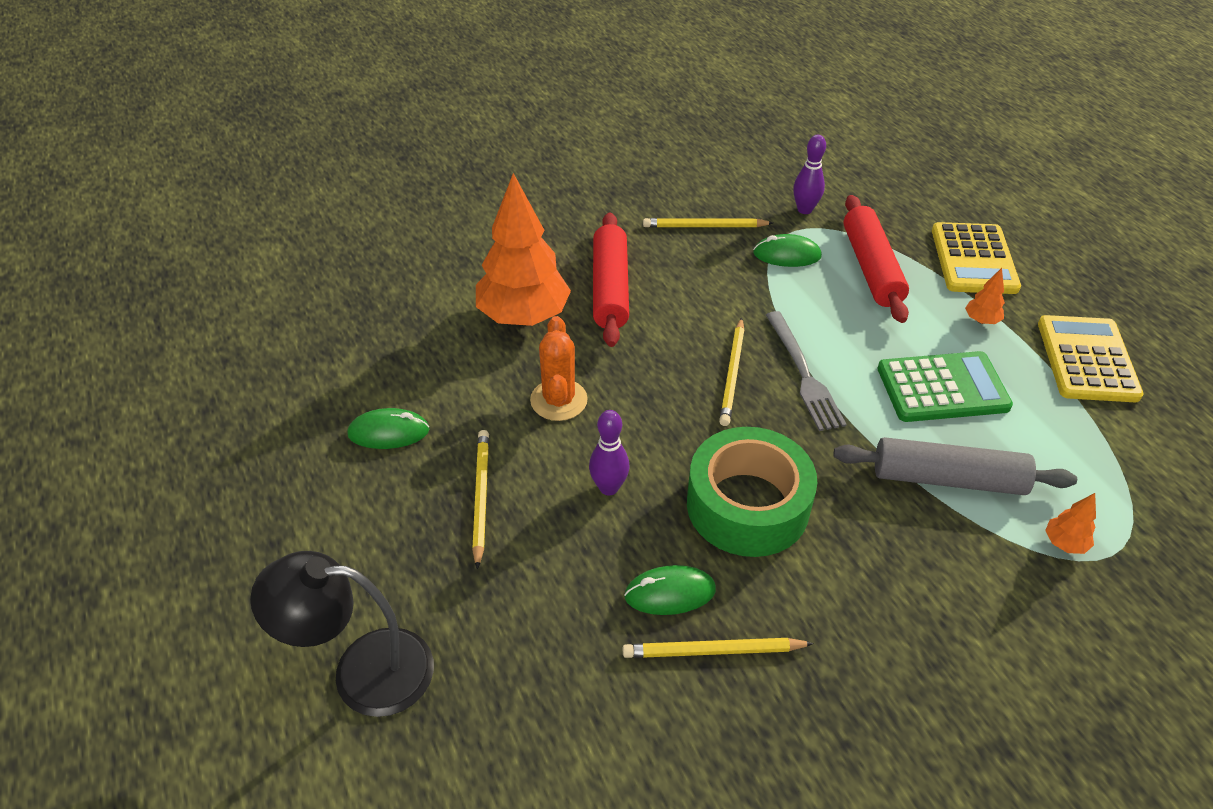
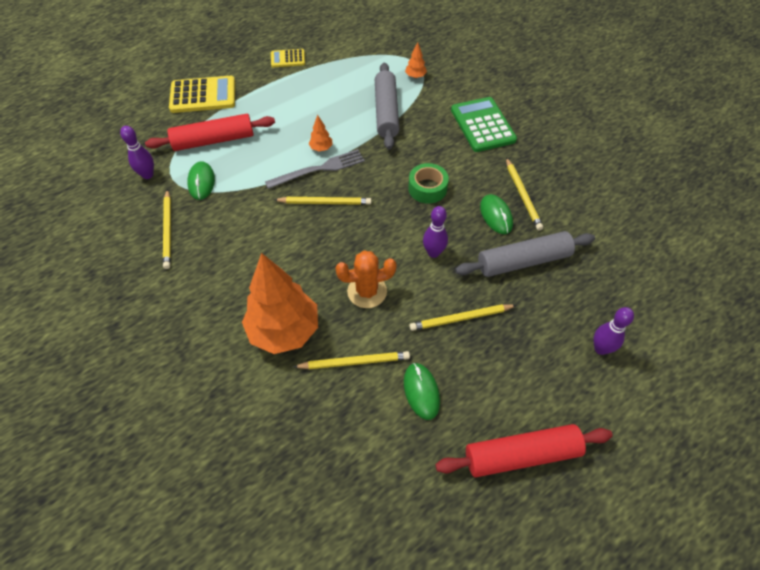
camera: 100 degrees left, 10 degrees up
black lamp [250,551,434,717] -> purple bowling pin [593,307,634,355]
red rolling pin [593,212,629,347] -> red rolling pin moved to [435,424,613,477]
green tape [687,427,817,557] -> green tape [408,163,449,204], size x0.56
green calculator [877,351,1013,422] -> green calculator moved to [451,97,517,152]
orange tree [965,268,1005,324] -> orange tree moved to [308,115,333,151]
yellow calculator [1038,315,1144,402] -> yellow calculator [271,49,305,67], size x0.56
none -> yellow pencil [293,351,410,369]
none -> grey rolling pin [455,231,595,277]

